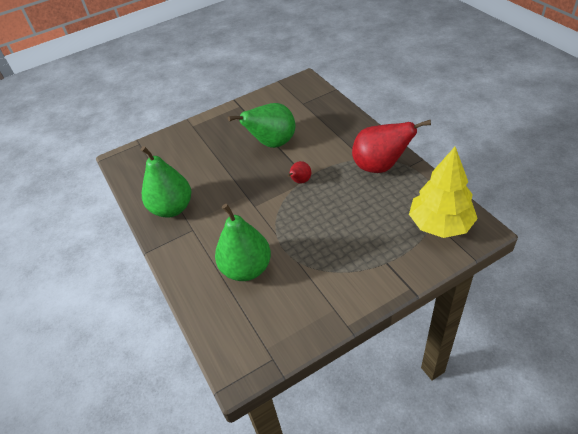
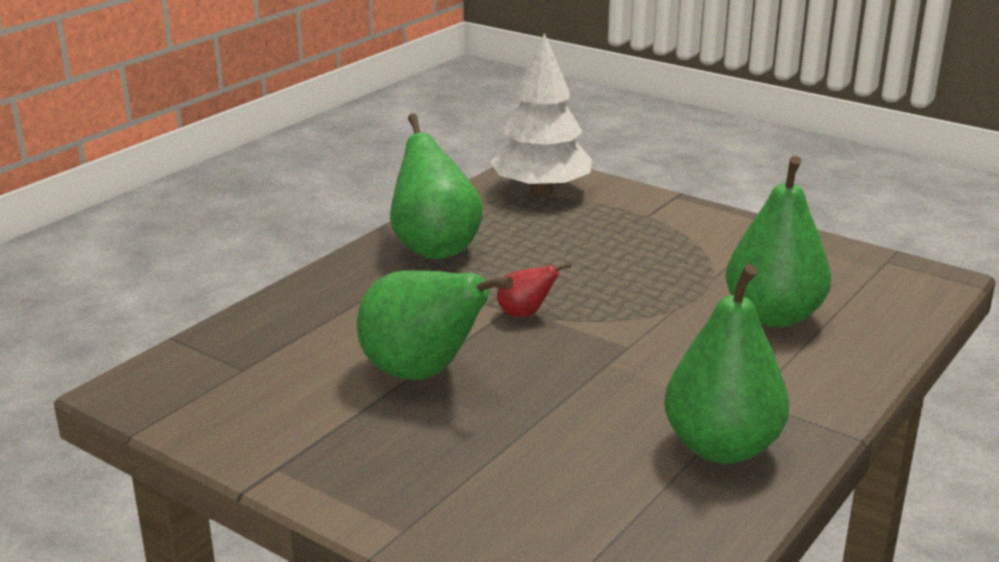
camera: 120 degrees left, 20 degrees down
red pear [352,120,431,173] -> green pear [390,113,483,259]
yellow tree [409,147,478,238] -> white tree [491,33,592,196]

